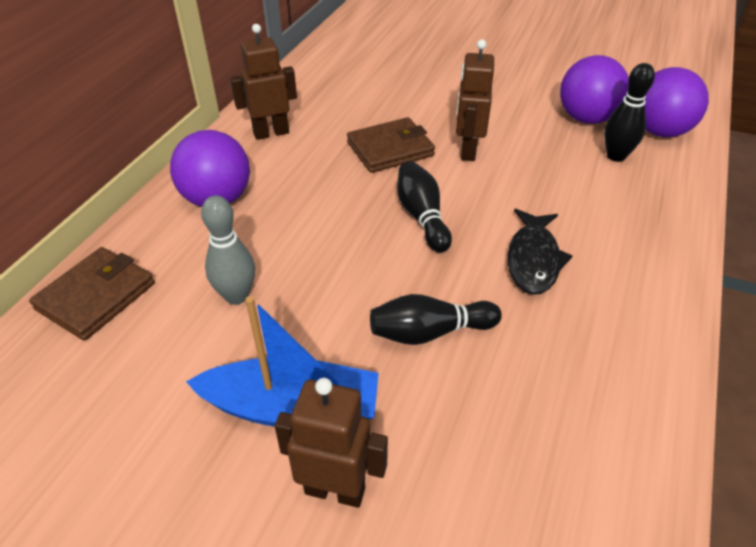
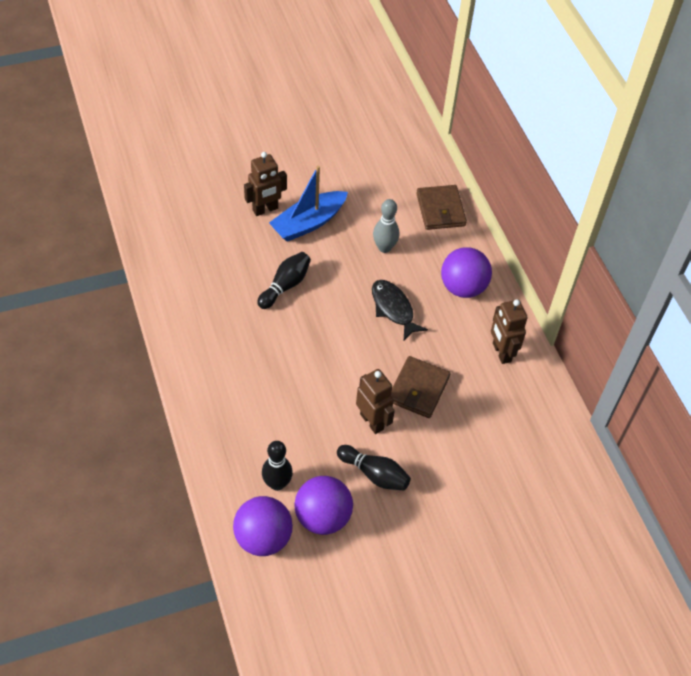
camera: 135 degrees right, 10 degrees up
brown robot [230,24,297,140] -> brown robot turned 135 degrees clockwise [491,299,528,364]
black bowling pin [397,161,452,252] -> black bowling pin moved to [337,445,411,491]
black fish [508,209,572,295] -> black fish moved to [372,280,428,341]

